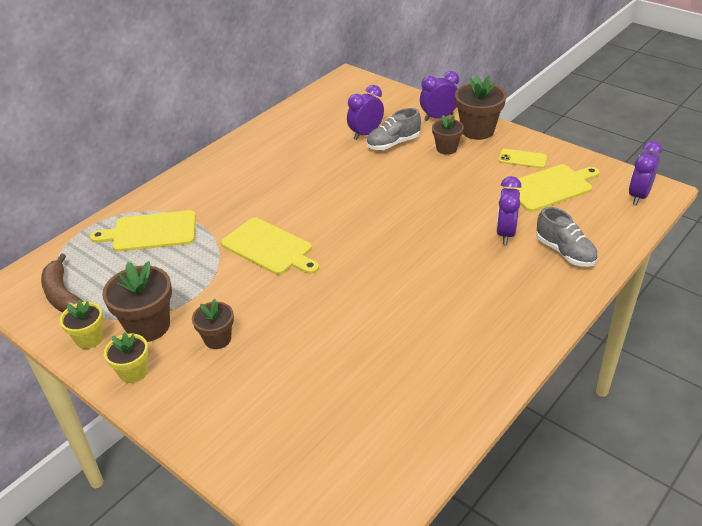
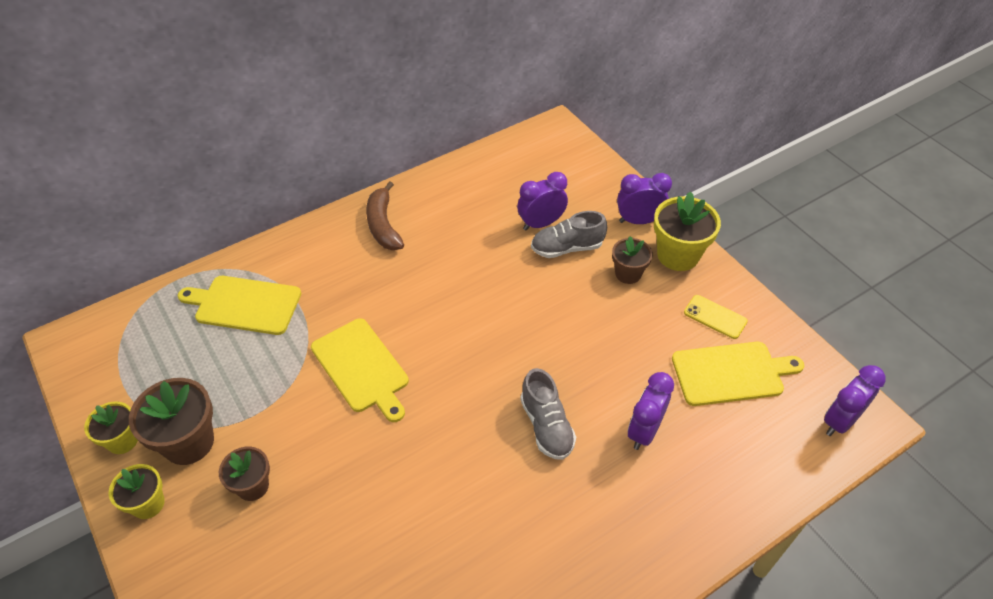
camera: 15 degrees right, 10 degrees up
brown banana [41,254,84,312] -> brown banana moved to [366,181,404,250]
brown flower pot [455,75,506,140] -> yellow flower pot [654,191,721,271]
grey shoe [536,207,598,267] -> grey shoe moved to [520,368,576,460]

